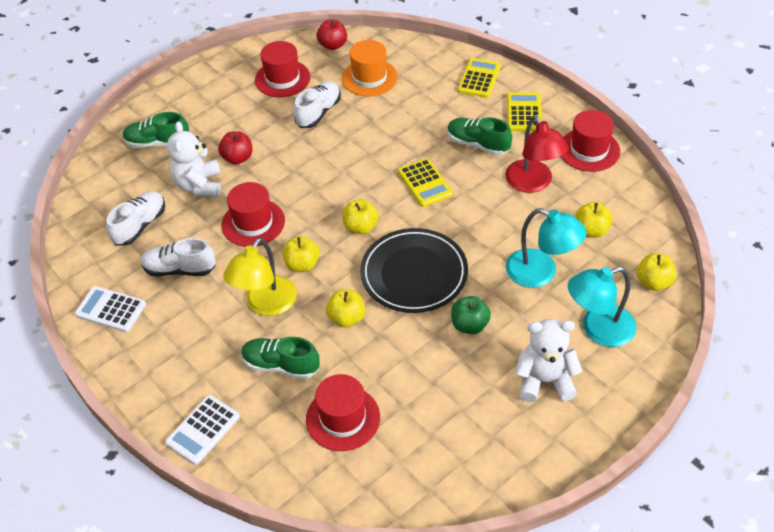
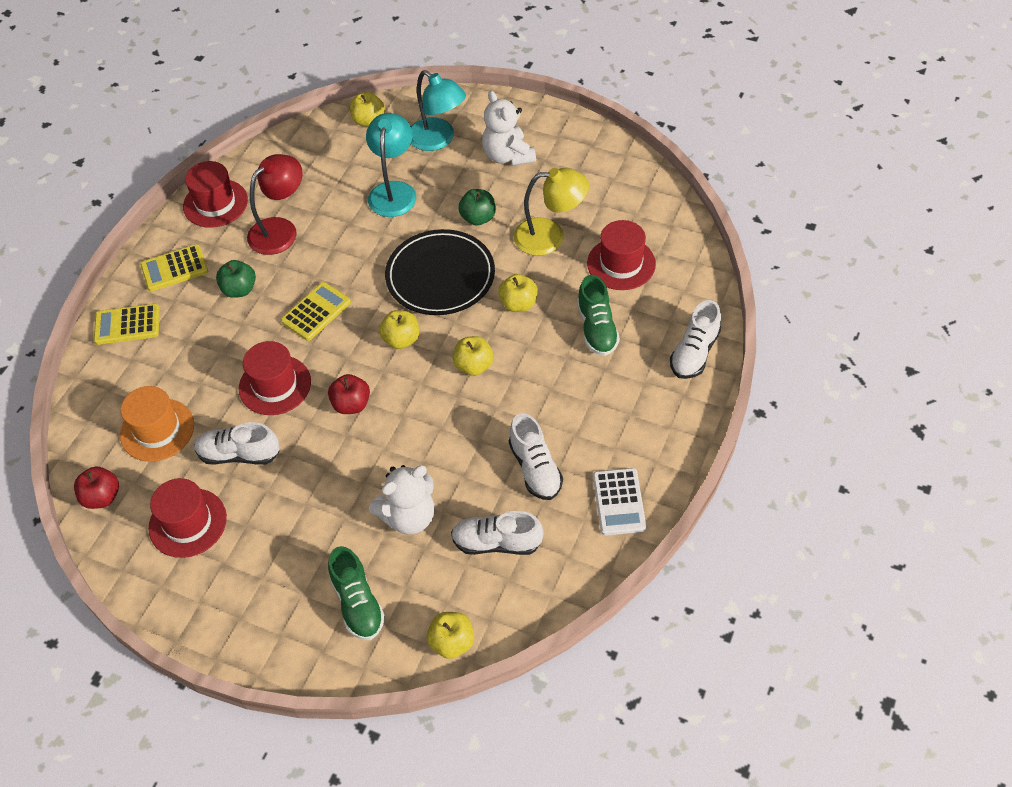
camera: 115 degrees left, 5 degrees up
white calculator [165,395,240,465] -> white shoe [670,300,721,379]
red apple [218,131,253,164] -> red apple moved to [328,374,370,414]
red hat [221,182,285,247] -> red hat moved to [239,341,311,415]
yellow lamp [223,238,297,316] -> yellow lamp moved to [513,168,589,256]
green shoe [447,117,512,156] -> green apple [216,260,256,298]
yellow apple [575,202,613,238] -> yellow apple moved to [427,612,474,659]

